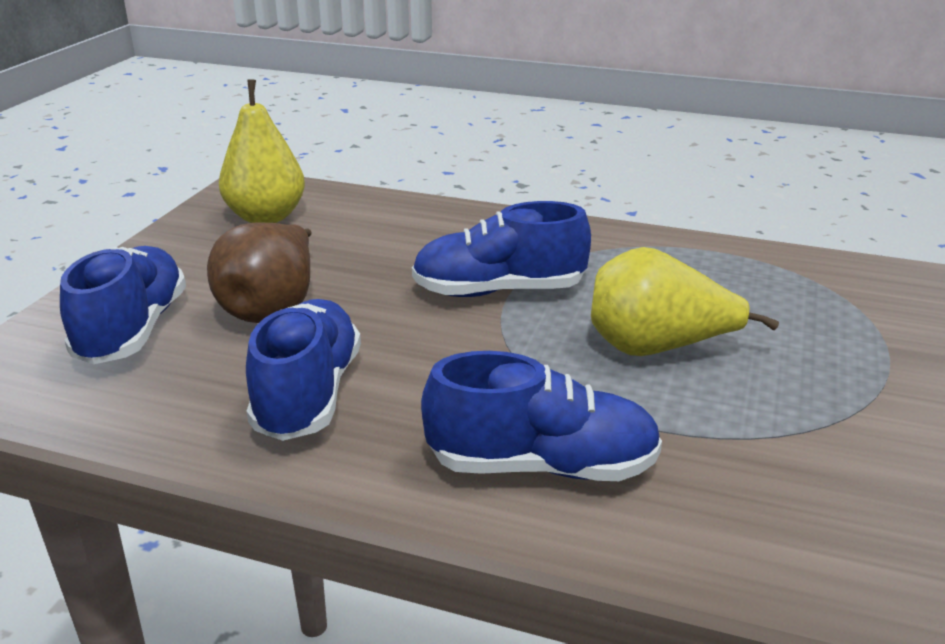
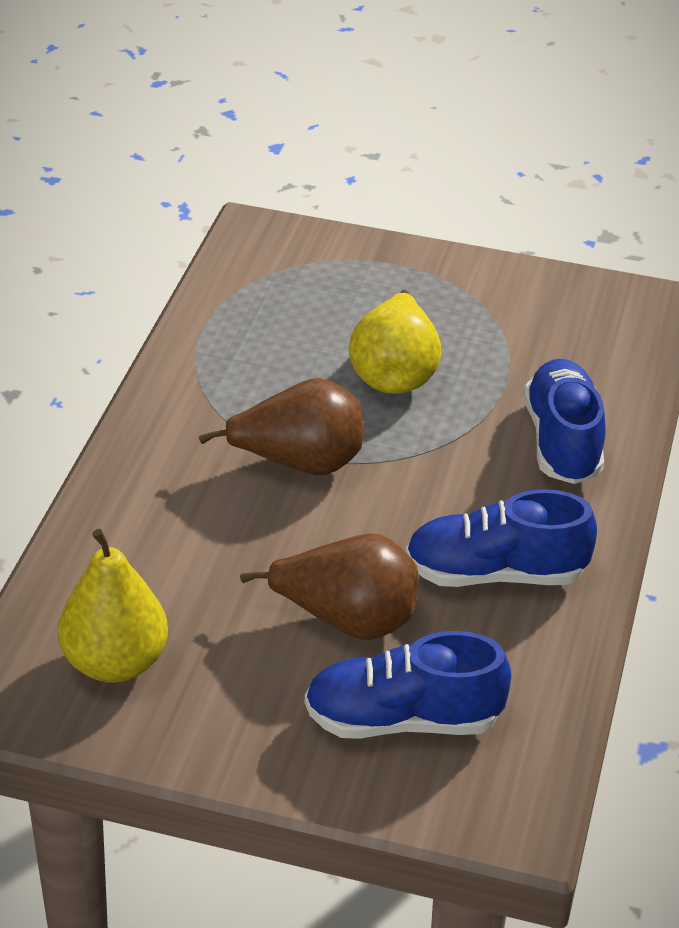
camera: 95 degrees left, 10 degrees up
blue shoe [412,201,591,297] -> brown pear [199,378,363,475]

